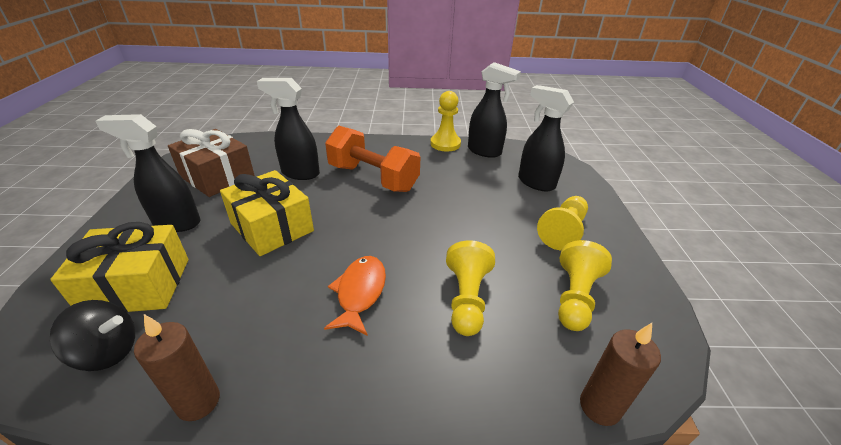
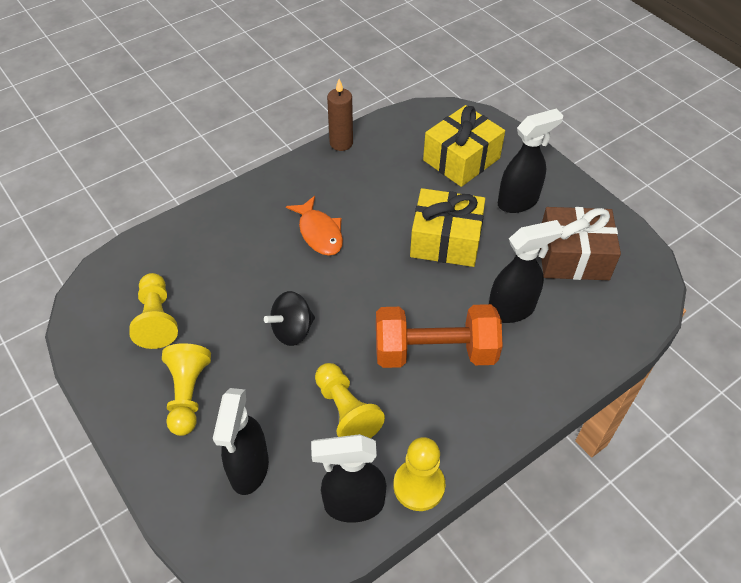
camera: 145 degrees right, 15 degrees up
black spinning top [50,300,135,371] -> black spinning top moved to [264,291,315,346]
yellow pawn [446,240,495,336] -> yellow pawn moved to [315,363,385,438]
black spray bottle [518,85,574,191] -> black spray bottle turned 90 degrees clockwise [213,388,269,495]
brown candle [580,323,661,426] -> none

